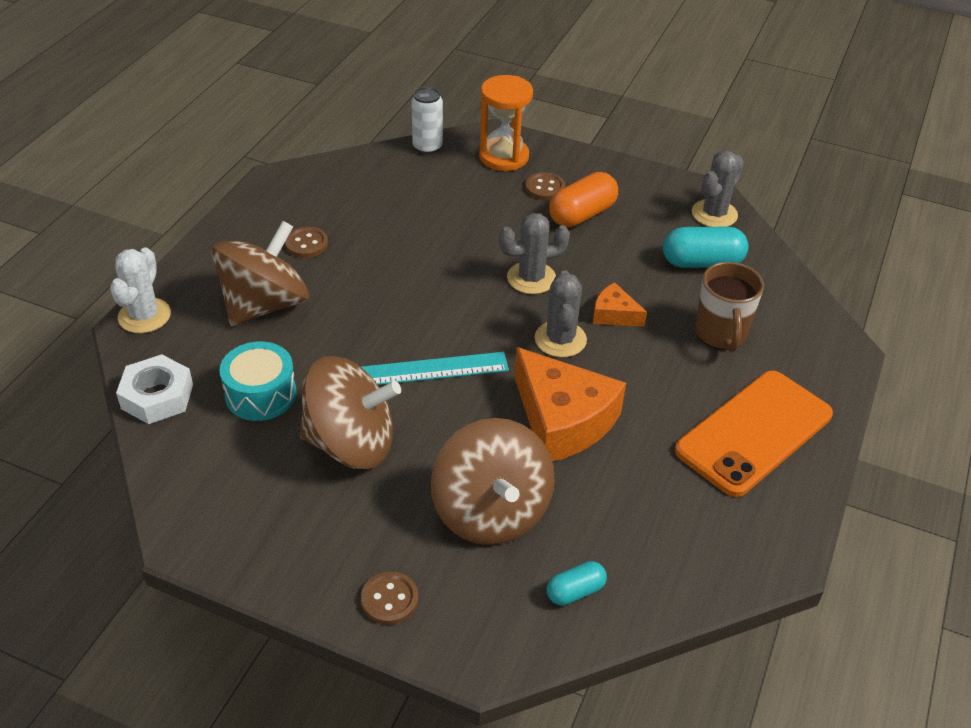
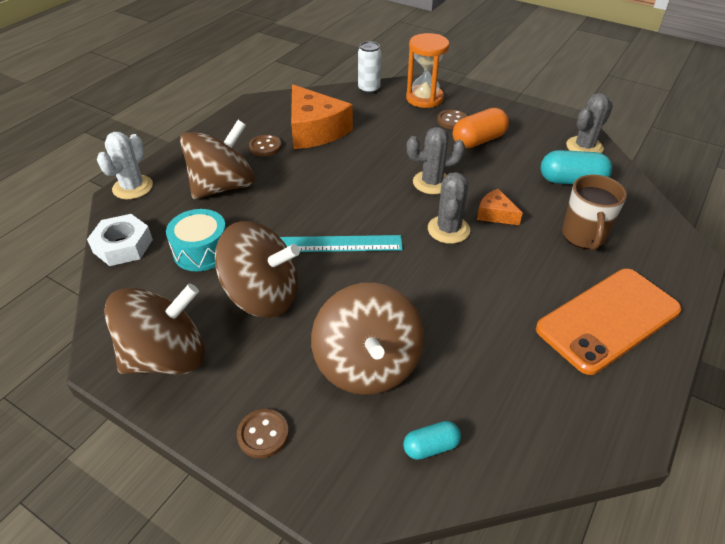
camera: 10 degrees right, 0 degrees up
orange cheese [514,347,626,461] -> orange cheese moved to [291,84,353,149]
none -> brown spinning top [104,283,205,374]

